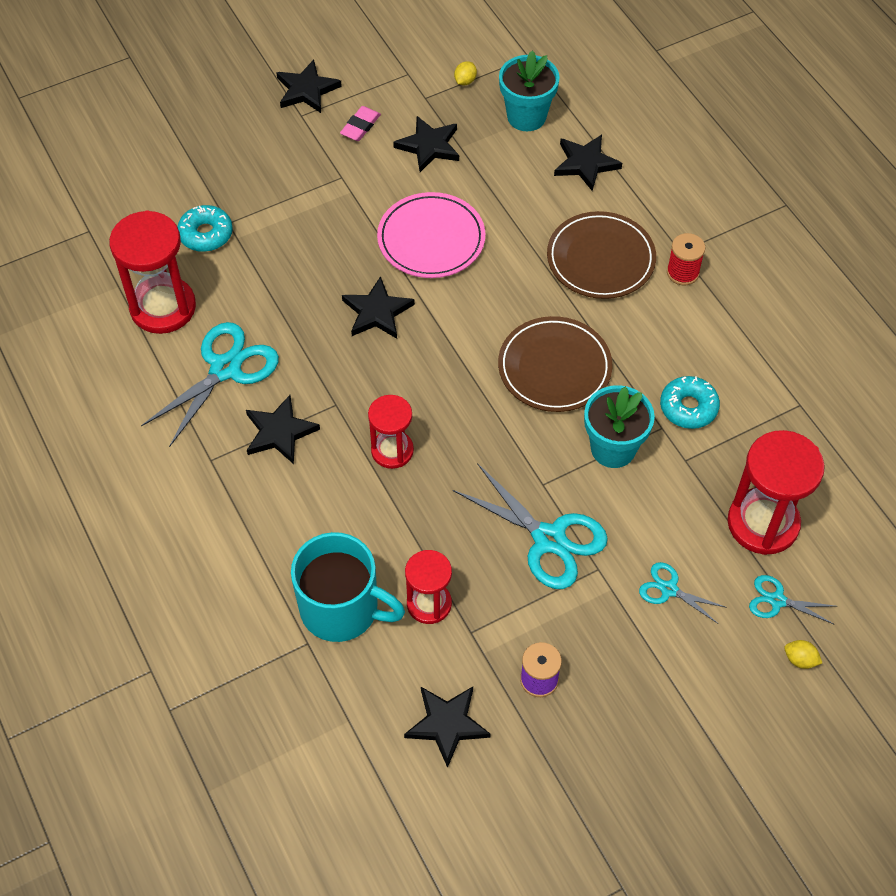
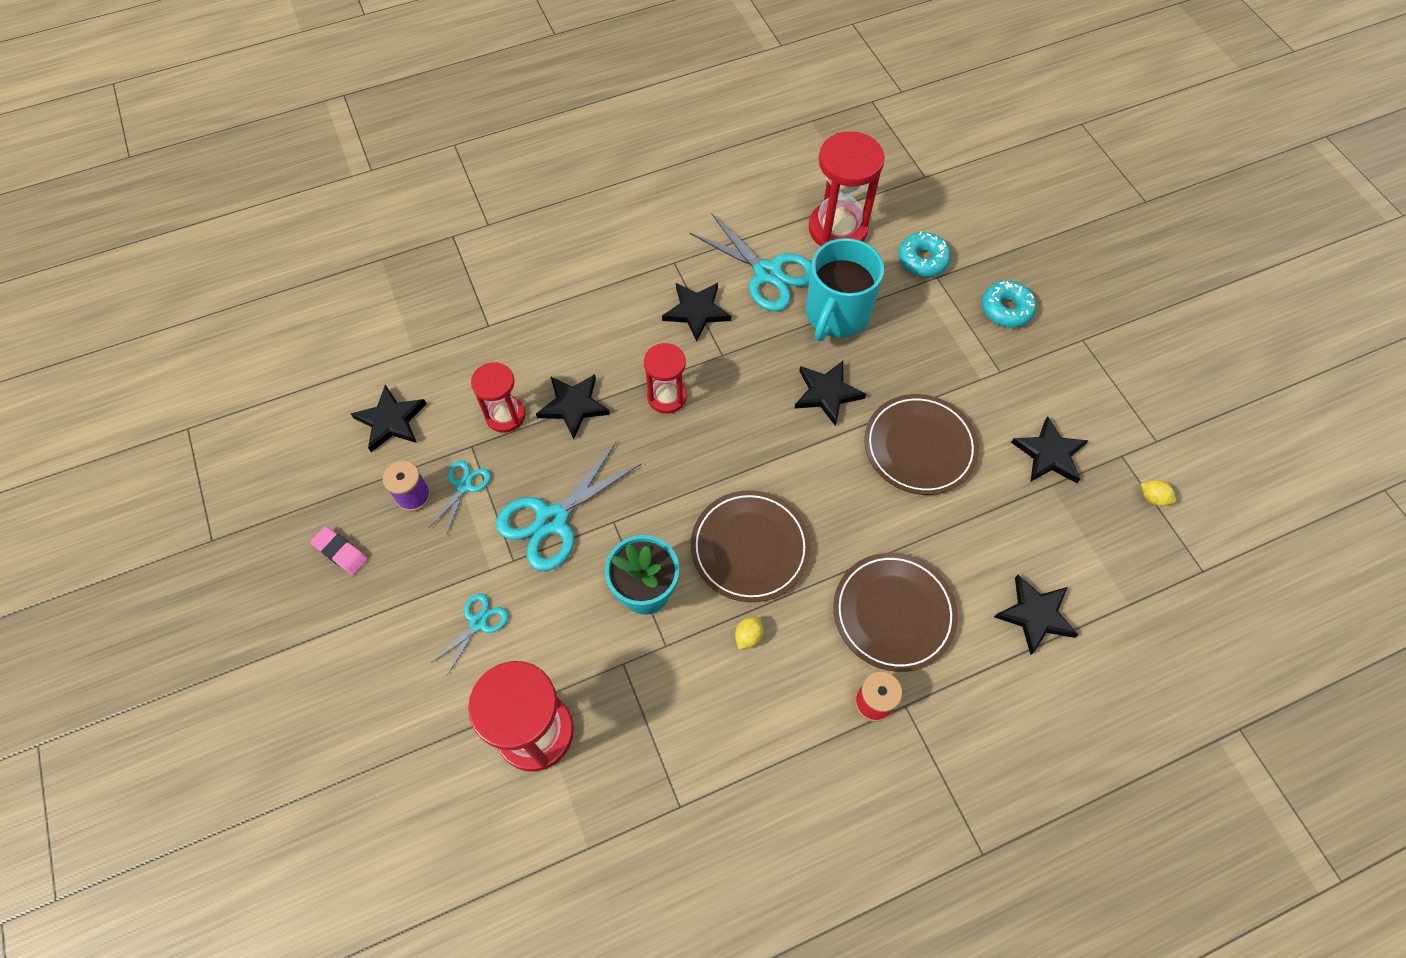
camera: 95 degrees right, 5 degrees up
black star [276,60,342,113] -> black star moved to [536,374,610,440]
turquoise mug [291,532,405,642] -> turquoise mug moved to [806,238,884,341]
pink eraser [340,106,381,141] -> pink eraser moved to [310,526,368,575]
pink plate [377,192,485,278] -> brown plate [864,394,979,495]
turquoise flower pot [499,50,560,131] -> none
turquoise donut [660,376,720,429] -> turquoise donut moved to [982,281,1037,328]
turquoise scissors [749,575,835,624] -> turquoise scissors moved to [429,460,491,533]
yellow lemon [784,640,822,669] -> yellow lemon moved to [735,616,763,649]

